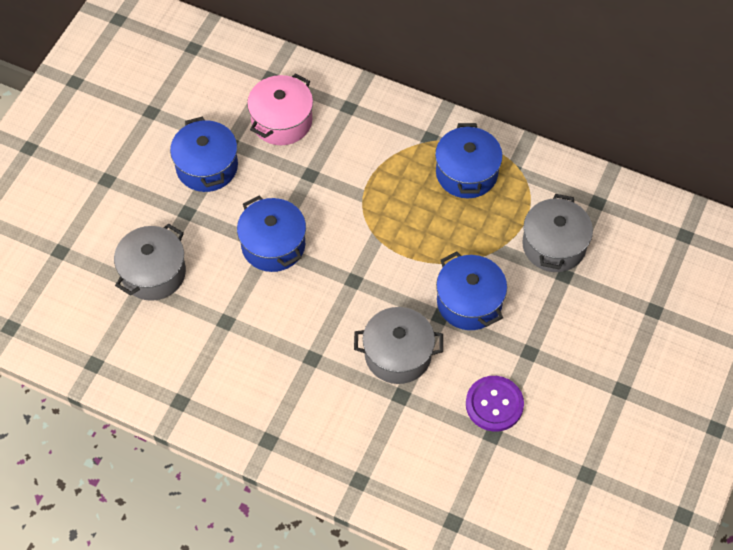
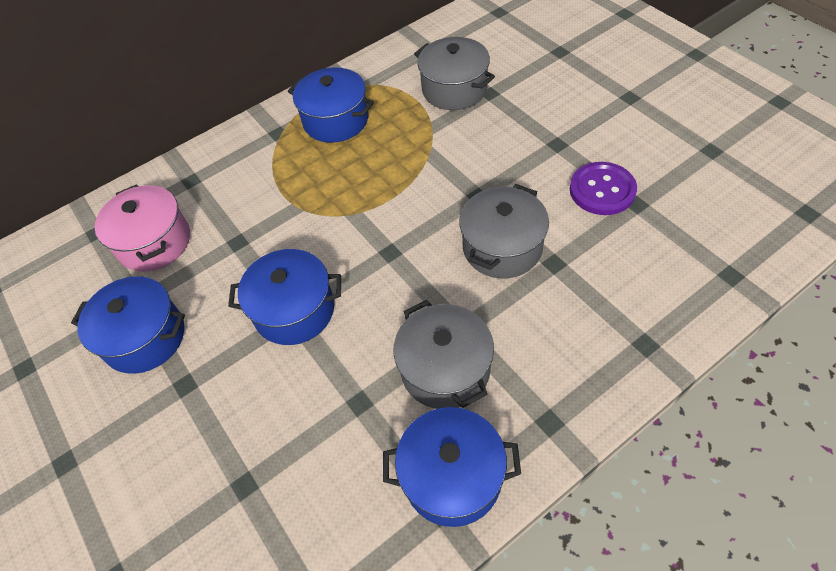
camera: 55 degrees left, 5 degrees down
grey pot [114,223,186,301] -> grey pot moved to [393,300,494,409]
blue pot [436,251,507,330] -> blue pot moved to [383,407,521,527]

